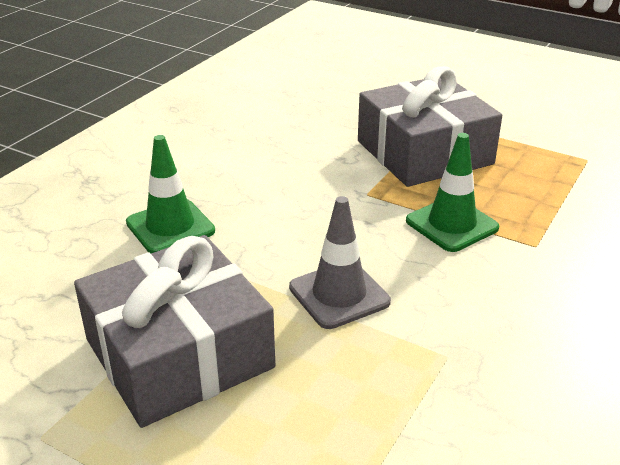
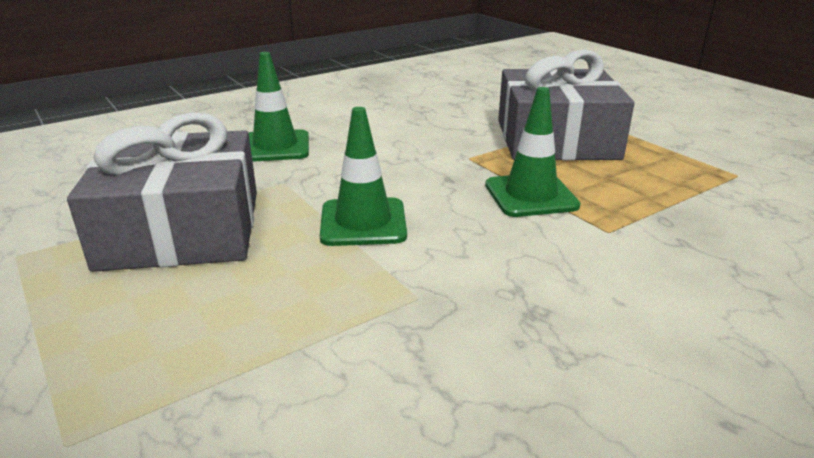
camera: 25 degrees right, 5 degrees down
grey traffic cone [289,196,391,329] -> green traffic cone [320,107,407,246]

